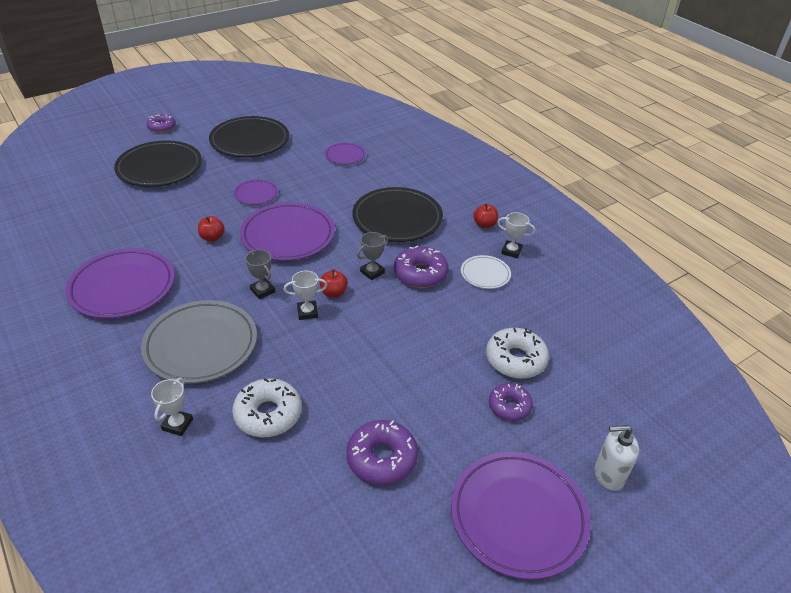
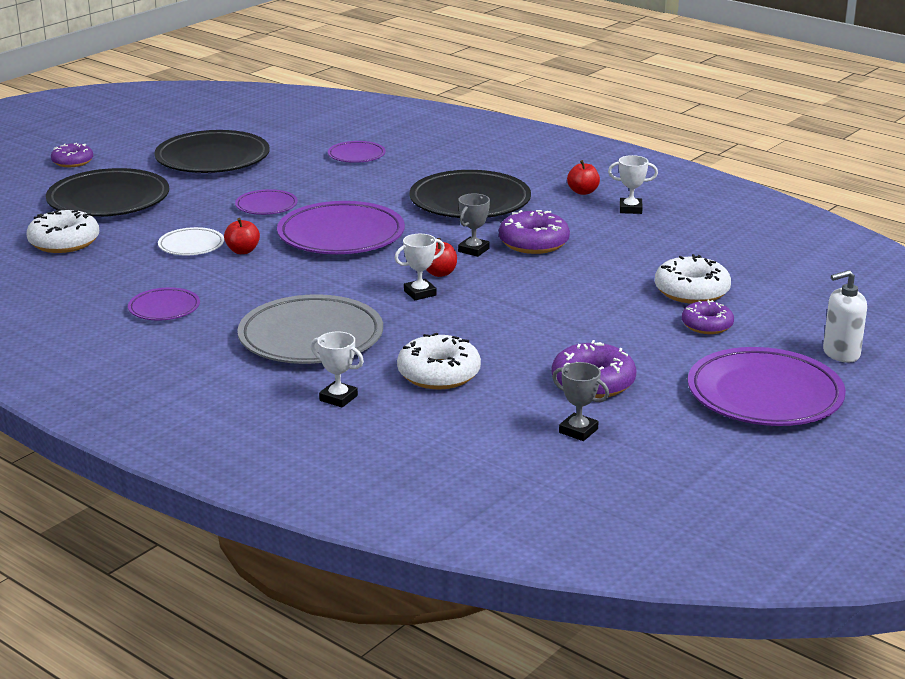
camera: 15 degrees left, 15 degrees down
purple plate [65,248,175,319] -> purple plate [128,287,200,320], size x0.51
white trophy [151,378,193,436] -> white trophy turned 60 degrees counterclockwise [311,332,364,408]
grey trophy [245,250,275,299] -> grey trophy moved to [552,362,609,441]
white plate [461,255,511,289] -> white plate moved to [158,227,224,256]
none -> white donut [26,210,99,253]

